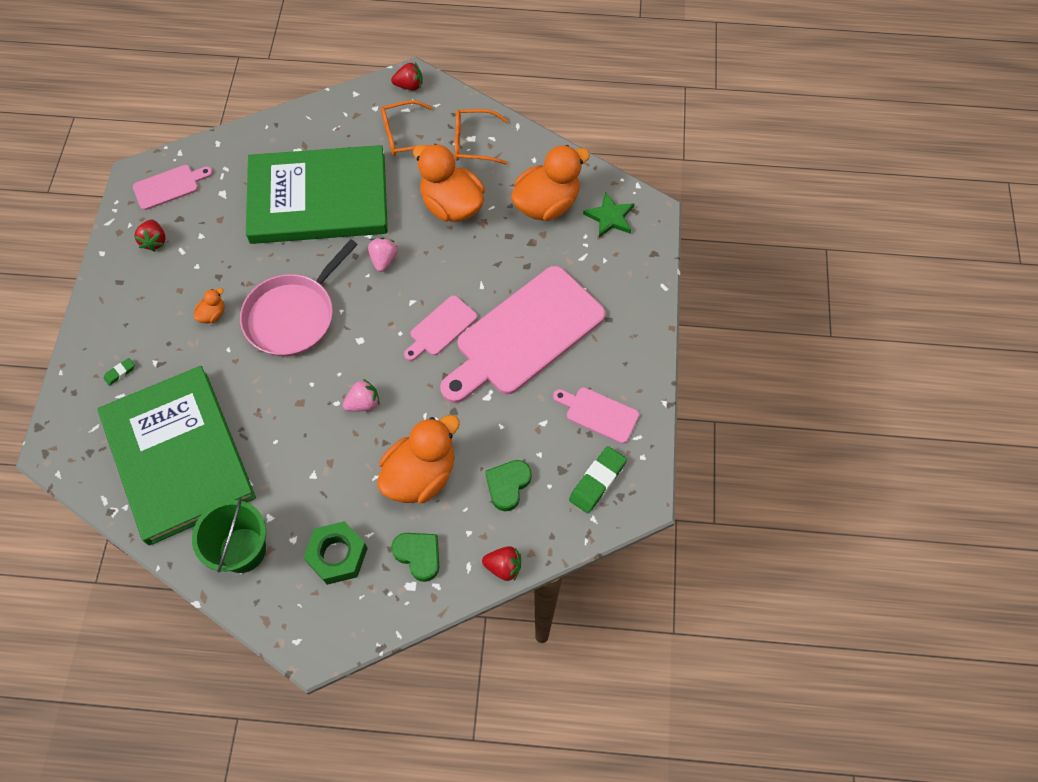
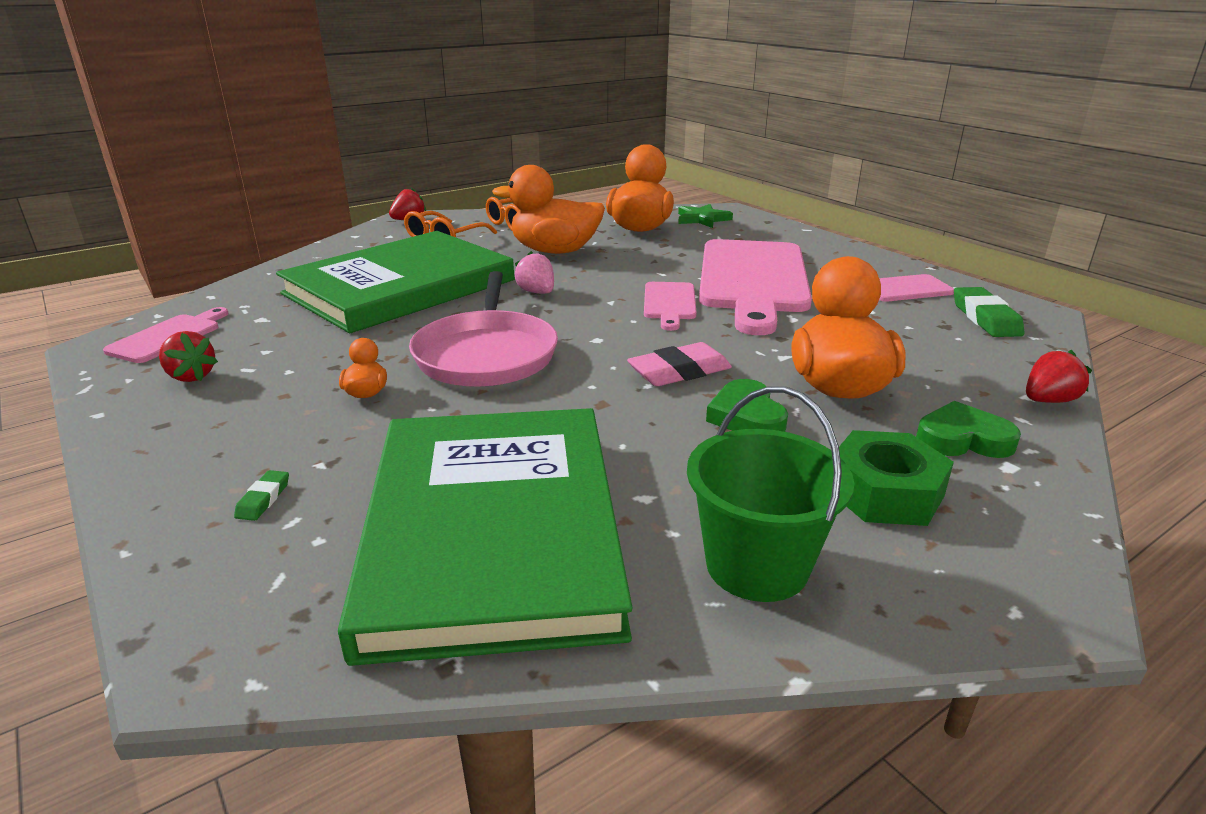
camera: 40 degrees left, 35 degrees down
green book [98,366,256,546] -> green book turned 60 degrees clockwise [338,408,633,666]
pink strawberry [343,379,380,412] -> pink eraser [627,342,732,386]
green heart [485,460,532,511] -> green heart moved to [706,379,788,432]

